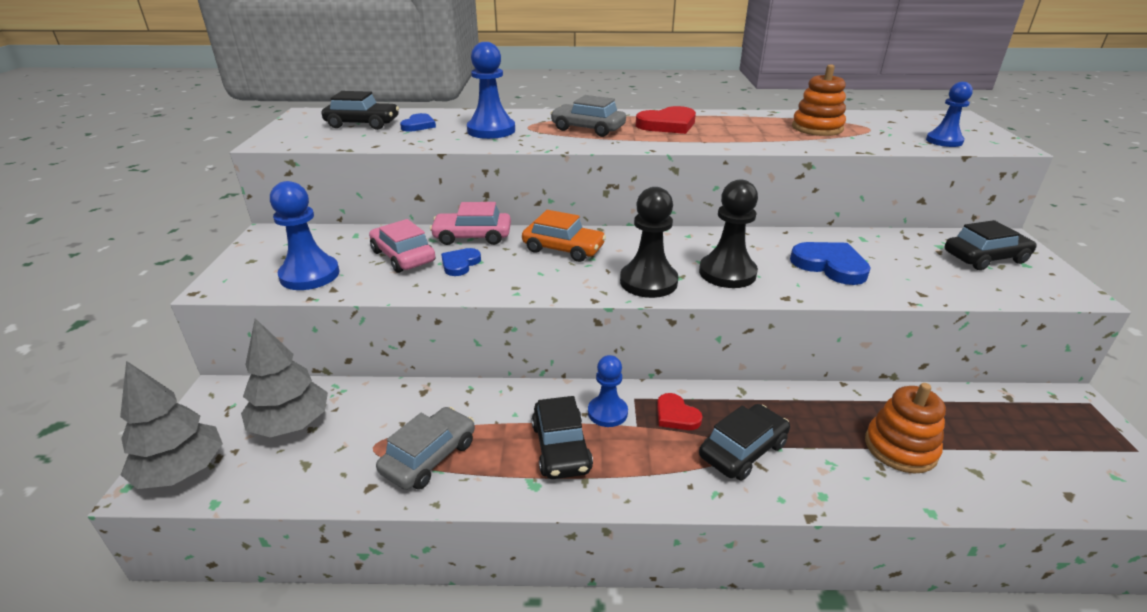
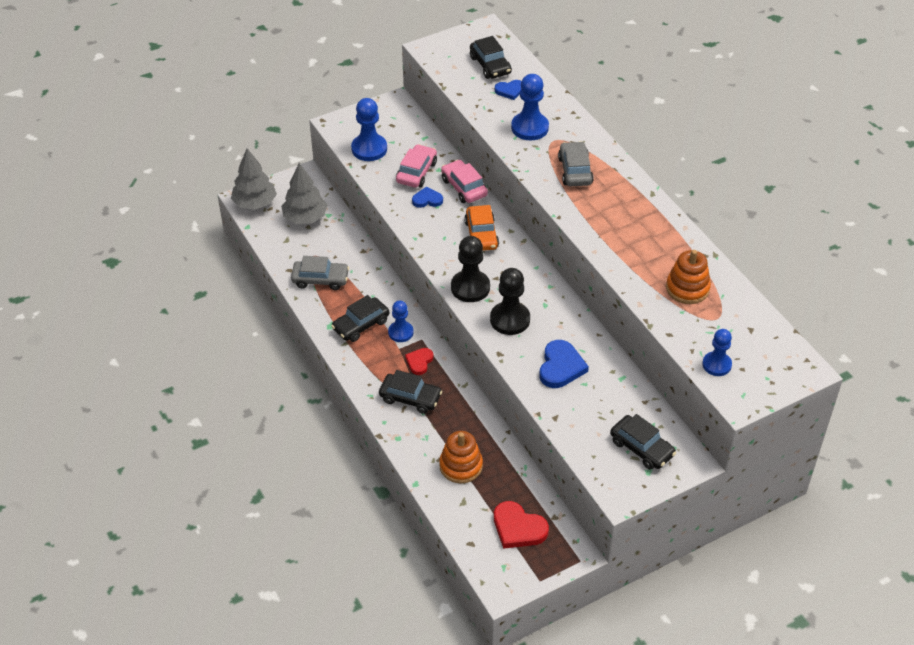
camera: 60 degrees right, 15 degrees up
red heart [636,106,696,134] -> red heart moved to [494,501,549,549]

